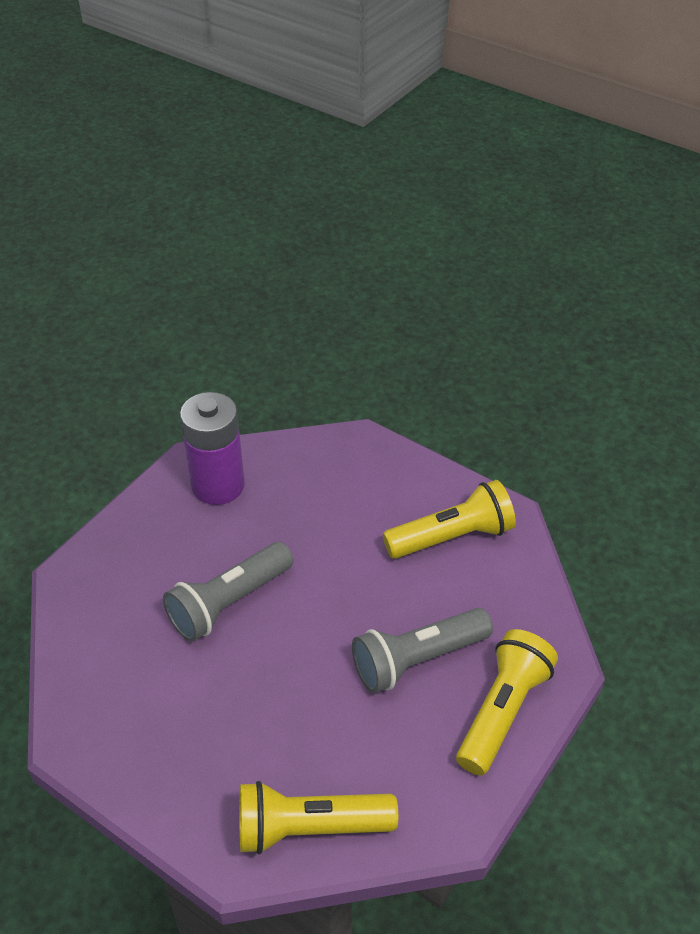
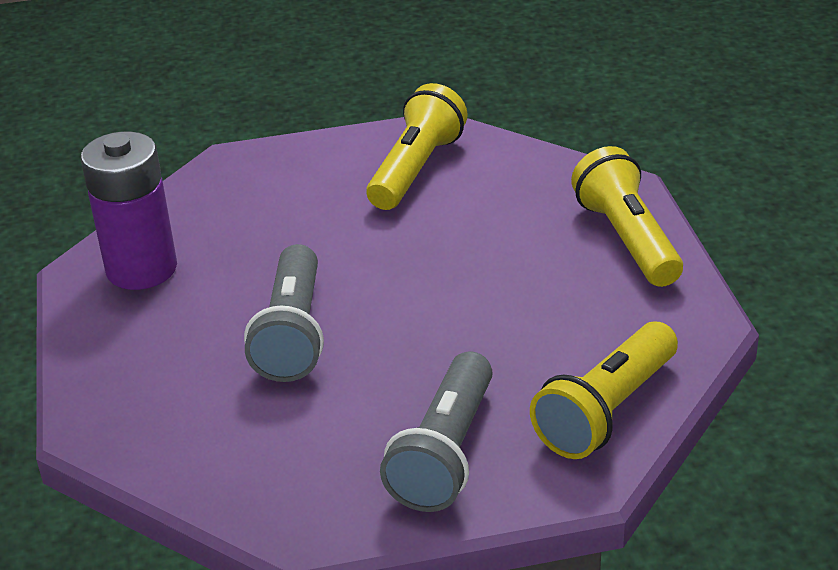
camera: 45 degrees left, 10 degrees down
grey flashlight [352,608,493,693] -> grey flashlight moved to [380,351,493,512]

